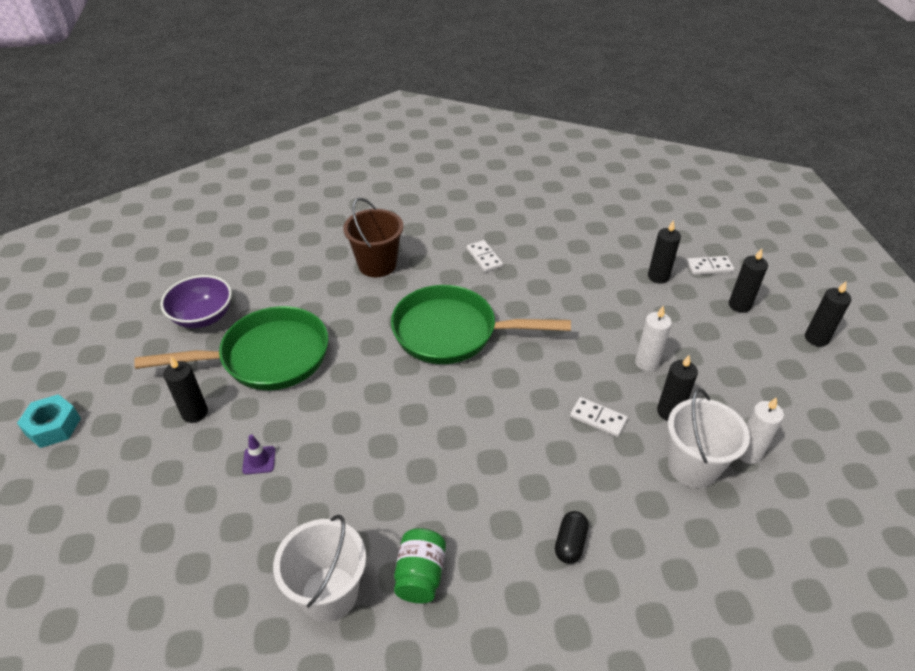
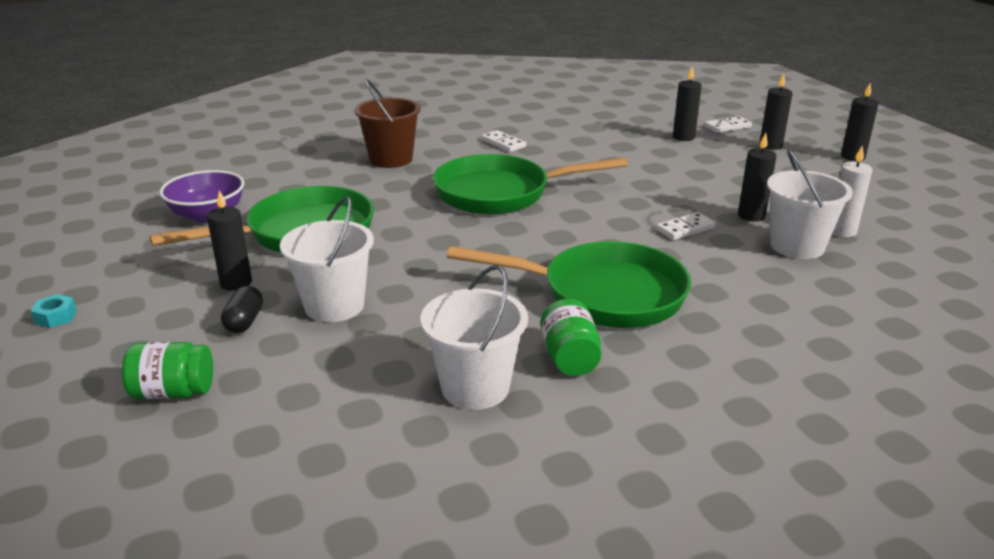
camera: 15 degrees left, 15 degrees down
turquoise nut [17,394,81,448] -> turquoise nut [31,294,77,328], size x0.60
purple traffic cone [242,434,275,474] -> white bucket [280,197,374,322]
black capsule [555,511,589,564] -> black capsule moved to [221,286,263,333]
white domino [570,397,628,437] -> white domino turned 45 degrees counterclockwise [656,212,716,240]
white candle [635,306,672,372] -> none
none -> green jar [122,342,213,399]
none -> green pan [447,241,691,328]

